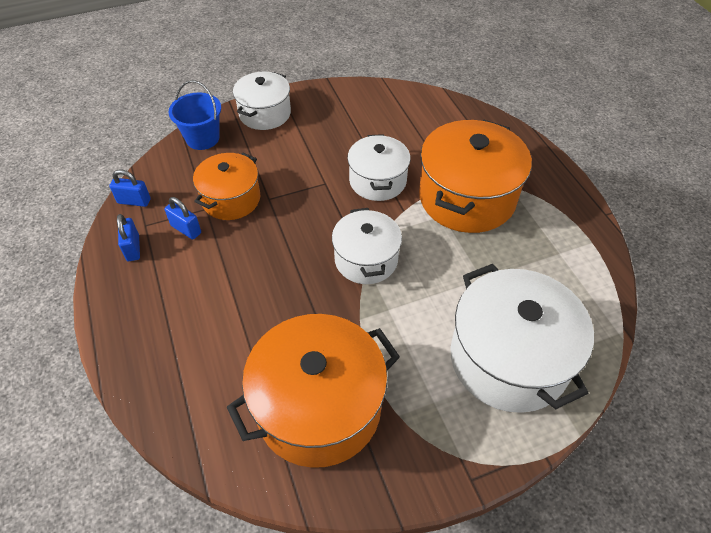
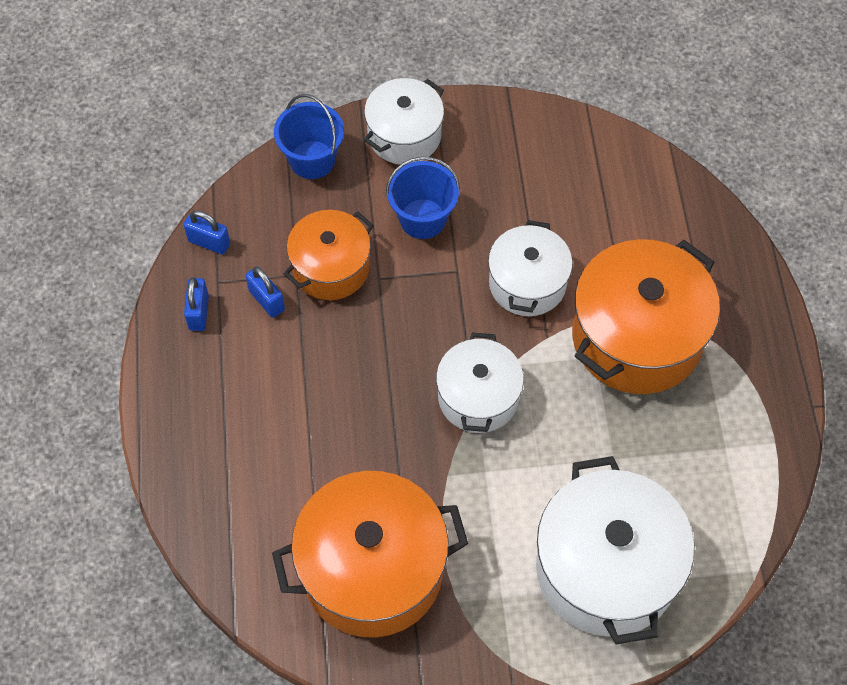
camera: 15 degrees right, 10 degrees up
none -> blue bucket [386,157,460,239]

